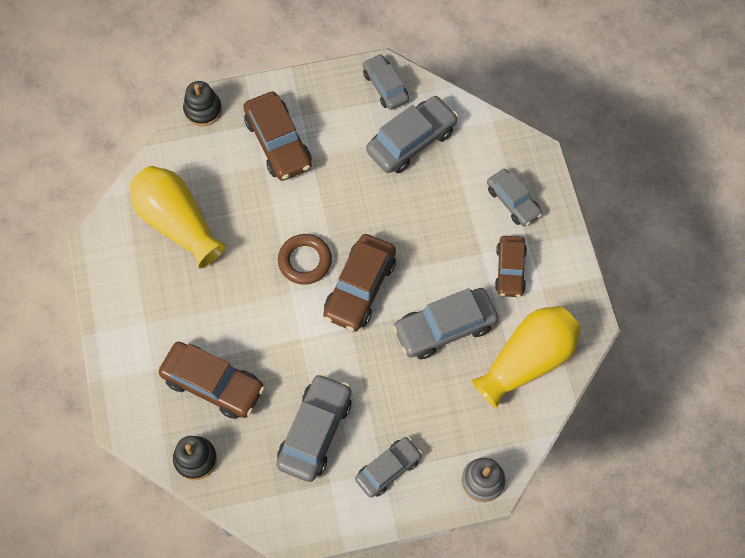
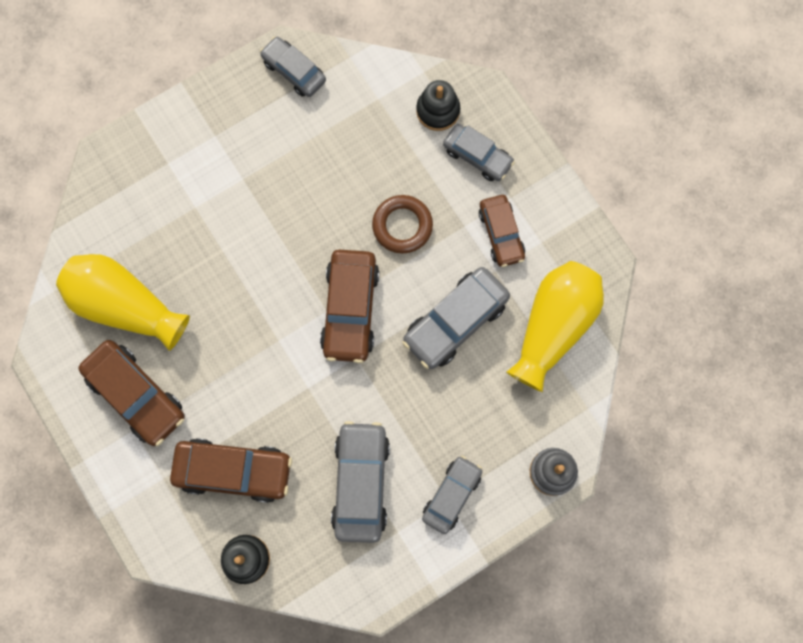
camera: 20 degrees left, 10 degrees up
black stacking toy [183,81,222,126] -> black stacking toy moved to [416,80,460,131]
brown car [243,92,312,181] -> brown car moved to [79,340,185,446]
brown ring [278,234,332,285] -> brown ring moved to [372,195,433,253]
grey car [366,96,458,173] -> none

